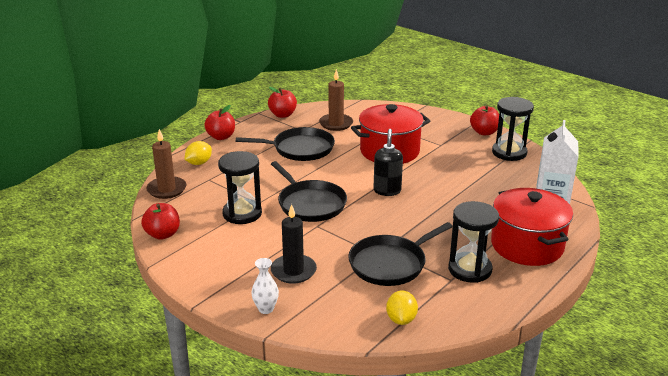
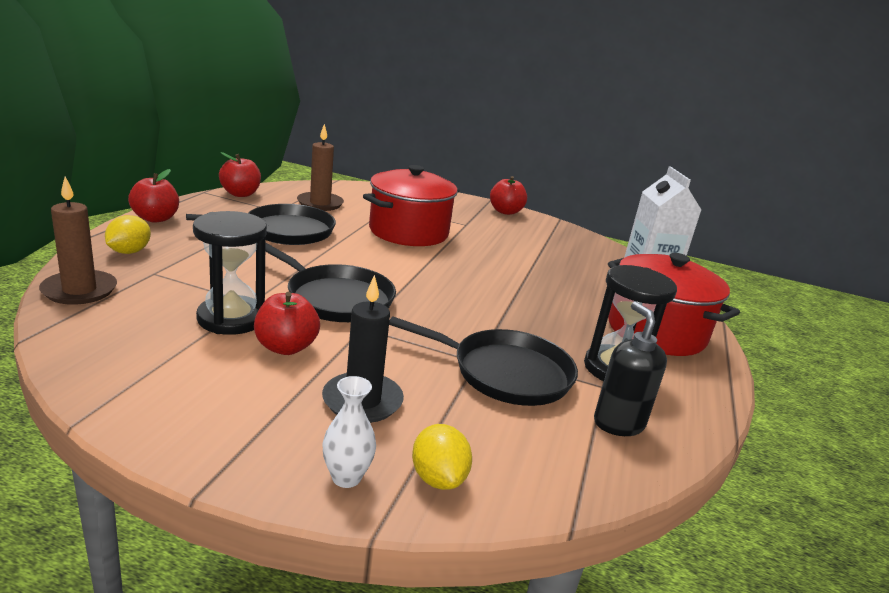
camera: 25 degrees left, 5 degrees down
red apple [141,203,180,240] -> red apple moved to [254,292,320,355]
black pan [348,222,453,286] -> black pan turned 105 degrees counterclockwise [389,317,578,406]
black soap dispenser [374,129,403,196] -> black soap dispenser moved to [594,302,667,436]
yellow lemon [386,290,418,325] -> yellow lemon moved to [412,424,472,490]
black hourglass [492,97,534,161] -> none

